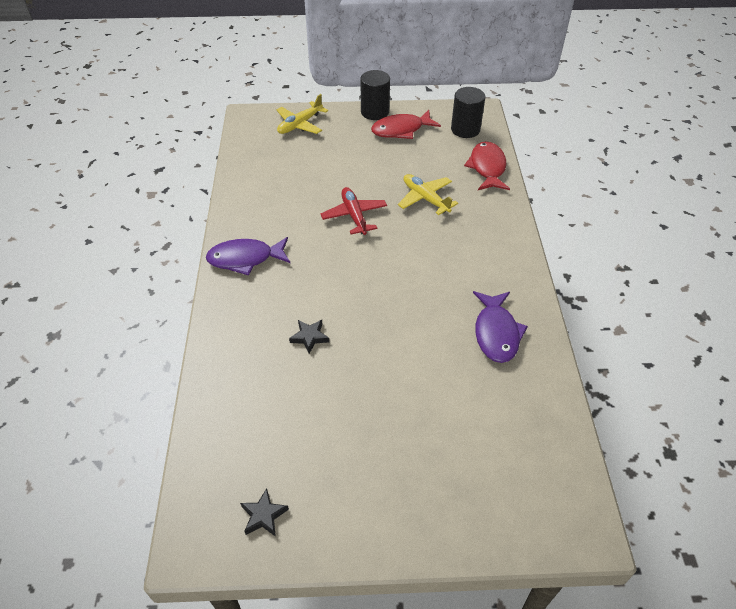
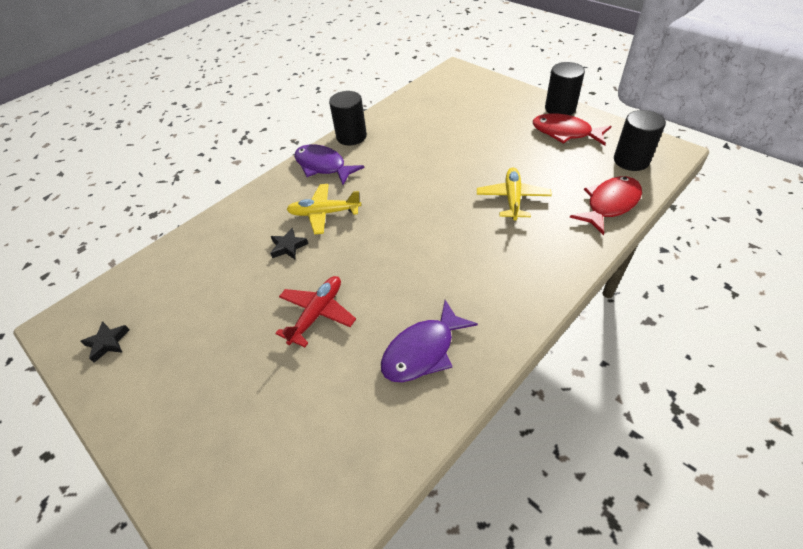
camera: 50 degrees right, 0 degrees up
yellow plane [277,94,328,134] -> yellow plane moved to [286,184,361,234]
red plane [321,187,387,235] -> red plane moved to [275,276,356,347]
none -> black cylinder [329,91,367,146]

